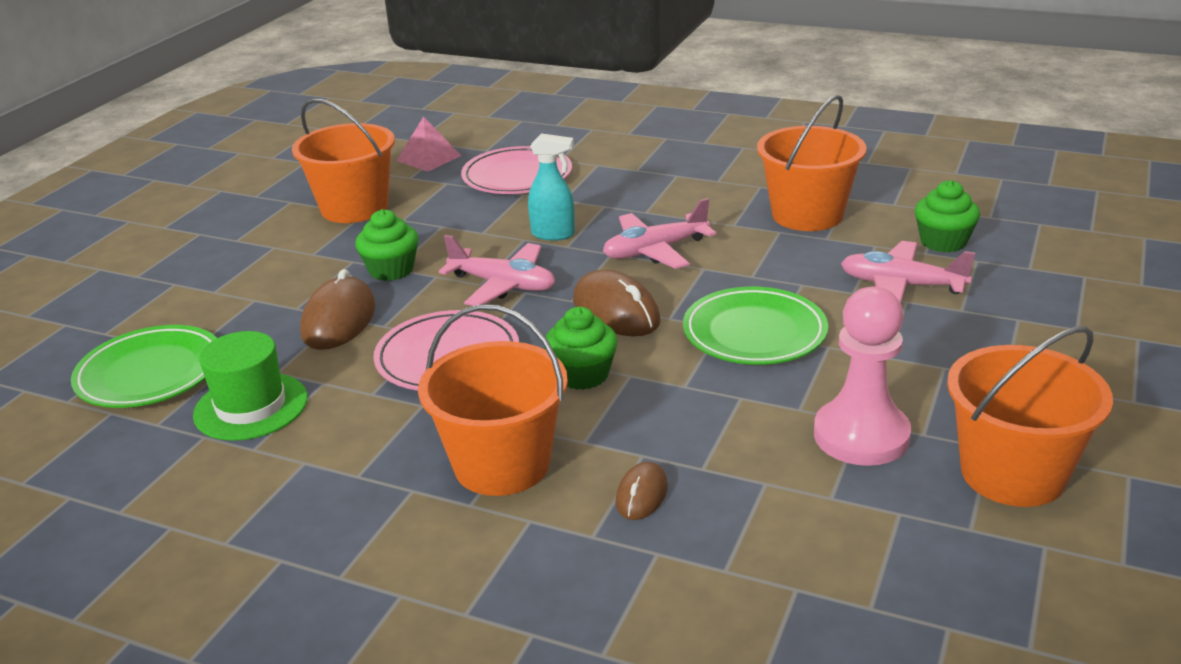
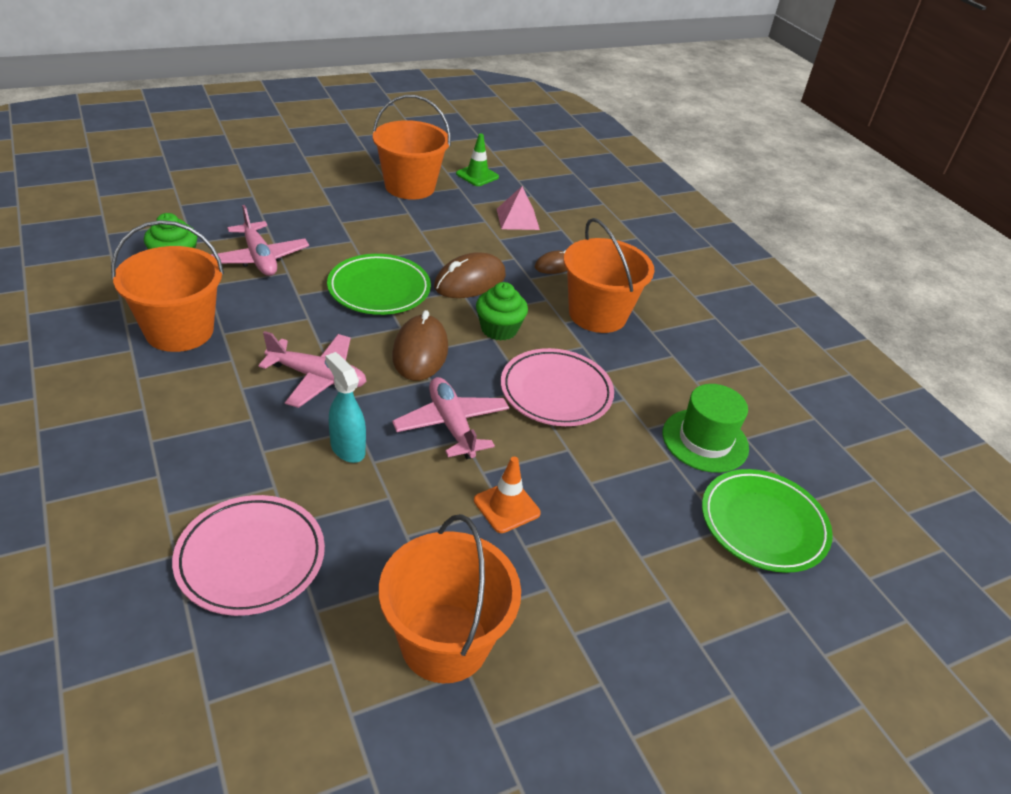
camera: 145 degrees left, 10 degrees up
brown mouse [300,269,376,350] -> brown mouse moved to [434,252,506,298]
green cupcake [355,209,418,281] -> orange traffic cone [474,457,541,533]
pink pyramid [397,116,461,172] -> pink pyramid moved to [497,186,540,230]
pink pawn [814,286,911,466] -> none
none -> green traffic cone [456,133,499,186]

